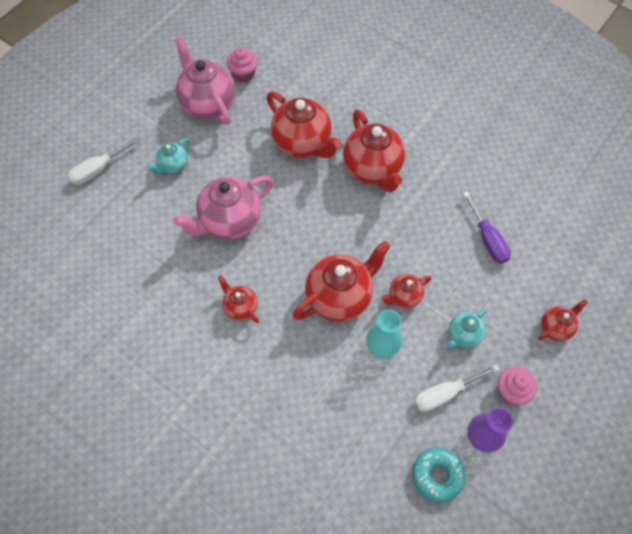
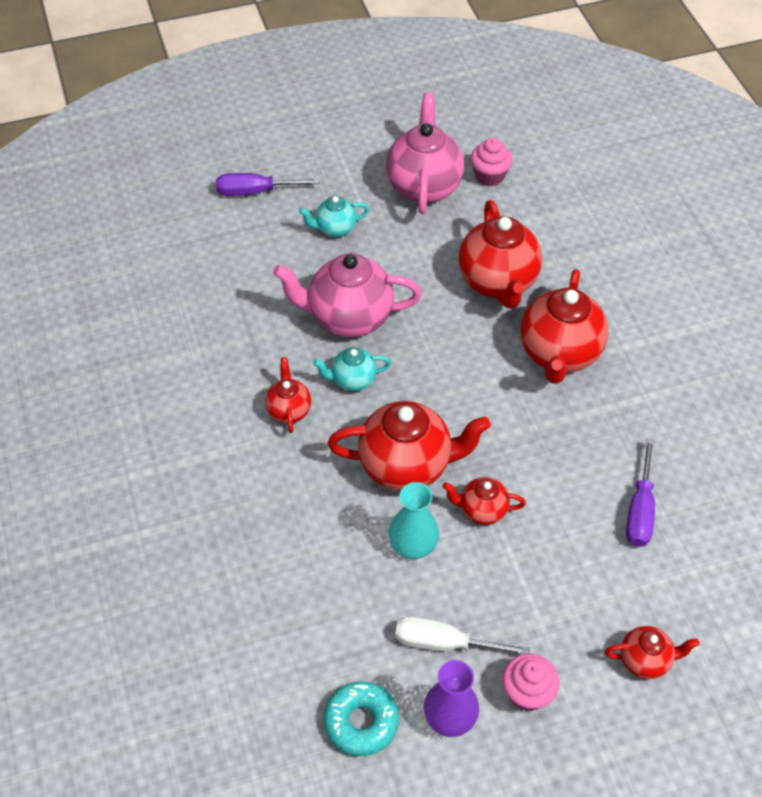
camera: 35 degrees right, 10 degrees down
white screwdriver [68,137,141,185] -> purple screwdriver [216,173,320,196]
turquoise teapot [448,308,487,349] -> turquoise teapot moved to [313,348,391,391]

